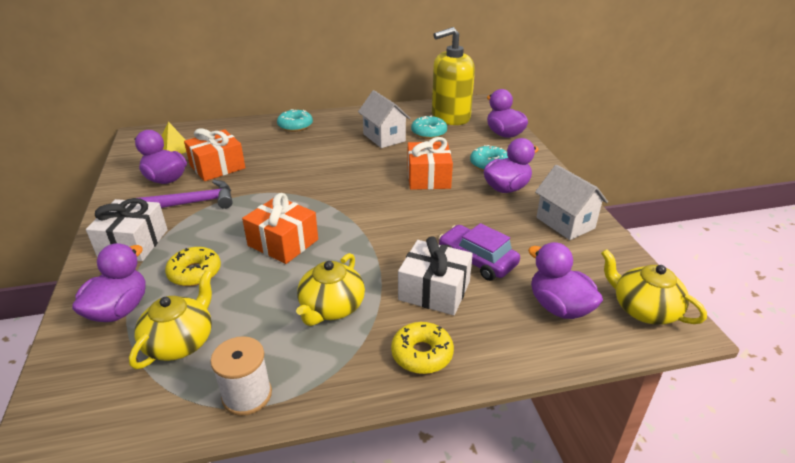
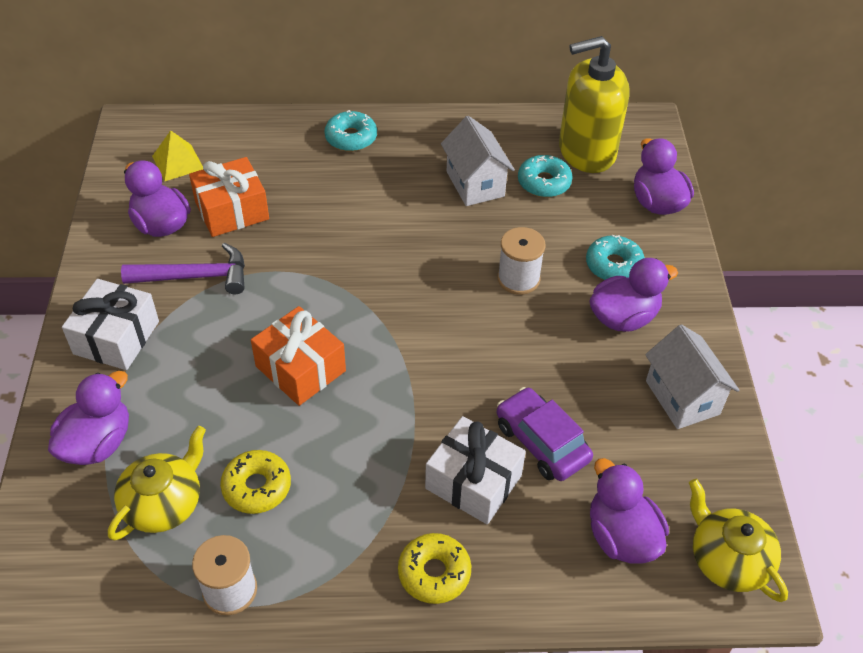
camera: 10 degrees right, 15 degrees up
yellow donut [165,247,221,286] -> yellow donut moved to [220,450,291,514]
yellow teapot [296,253,365,326] -> none
orange gift [407,137,453,190] -> white spool [497,227,546,295]

